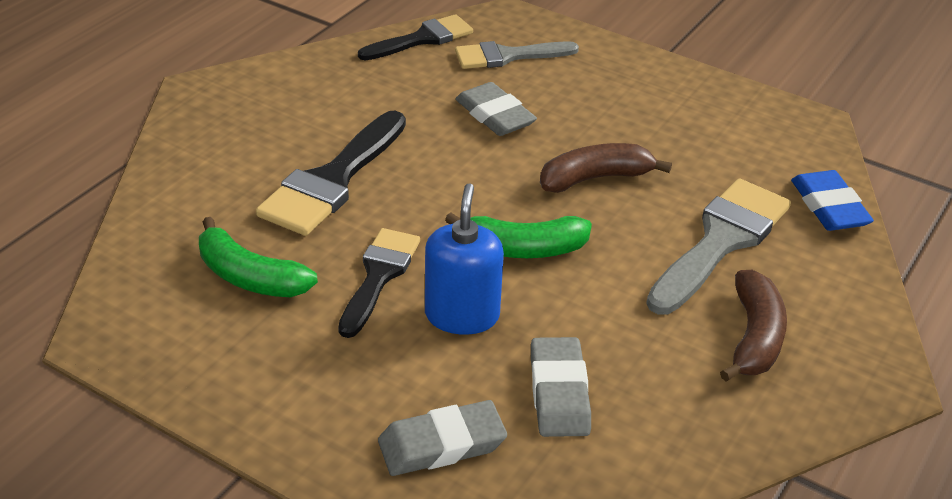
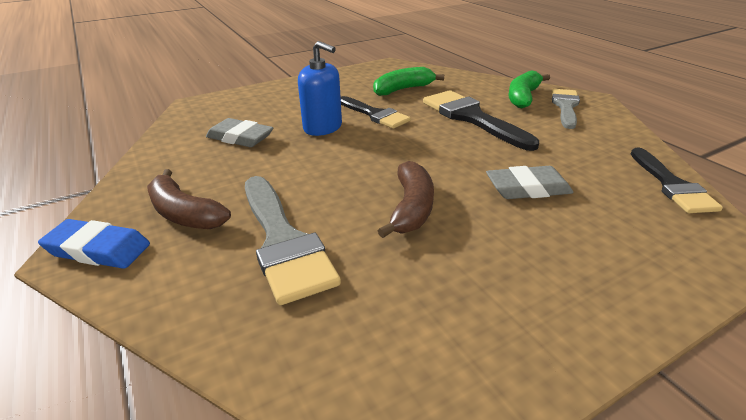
camera: 120 degrees right, 5 degrees down
grey eraser [378,400,507,476] -> none
green banana [445,212,592,258] -> green banana moved to [509,70,550,108]
grey brush [455,41,579,69] -> grey brush moved to [552,89,580,129]
blue eraser [791,170,874,231] -> blue eraser moved to [38,219,150,269]

